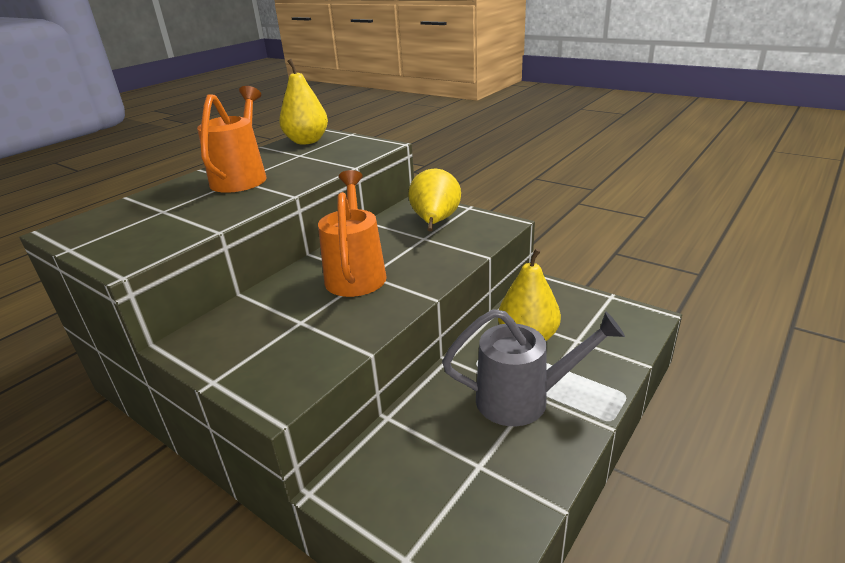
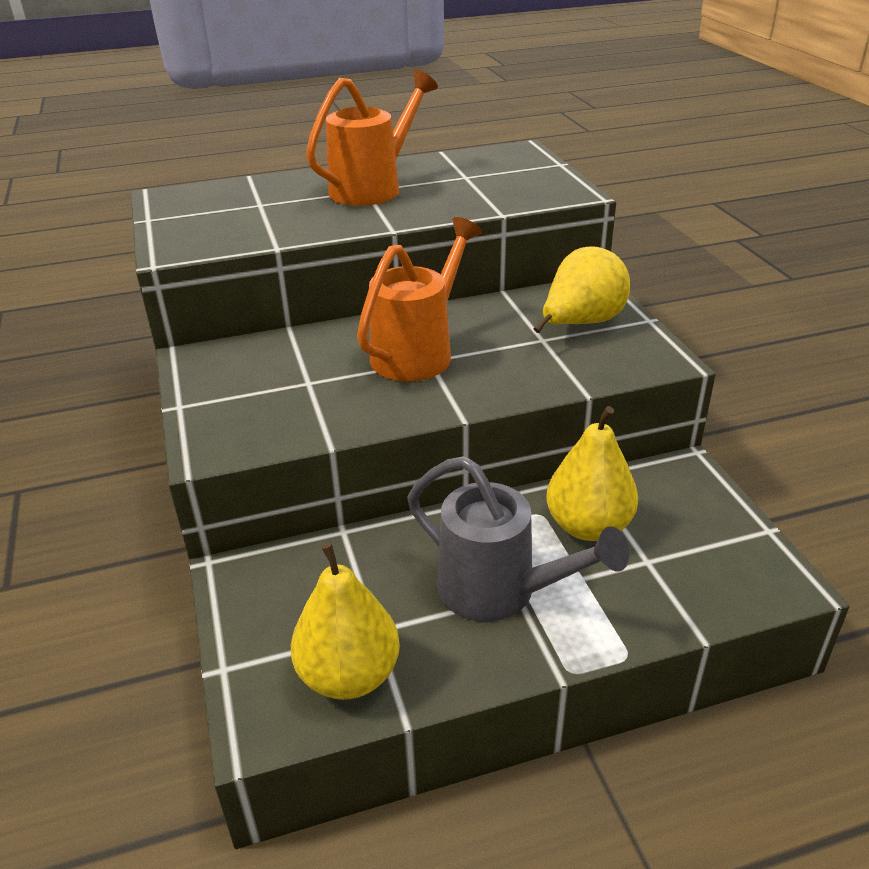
camera: 35 degrees right, 5 degrees up
yellow pear [279,59,328,144] -> yellow pear moved to [291,543,400,700]

